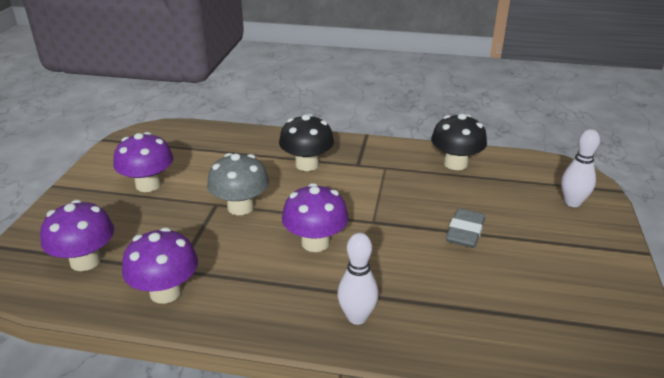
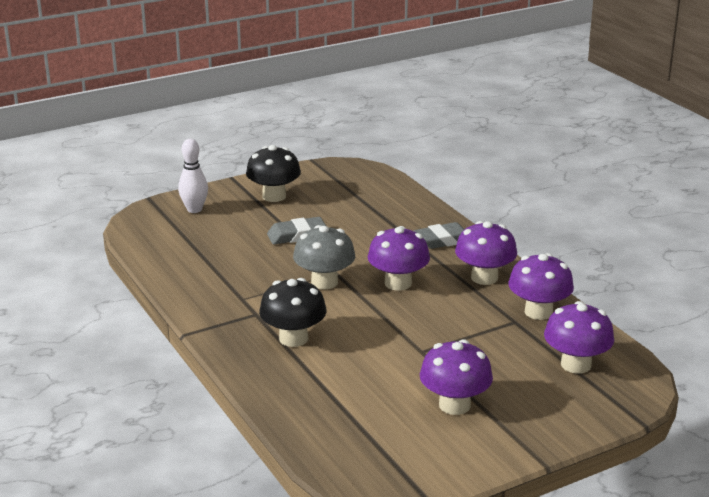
camera: 130 degrees left, 5 degrees down
grey mushroom [207,153,269,215] -> grey mushroom moved to [293,225,355,289]
white bowling pin [337,233,379,325] -> grey eraser [414,222,465,249]
black mushroom [431,114,487,170] -> black mushroom moved to [246,145,301,202]
none -> purple mushroom [455,221,517,285]

